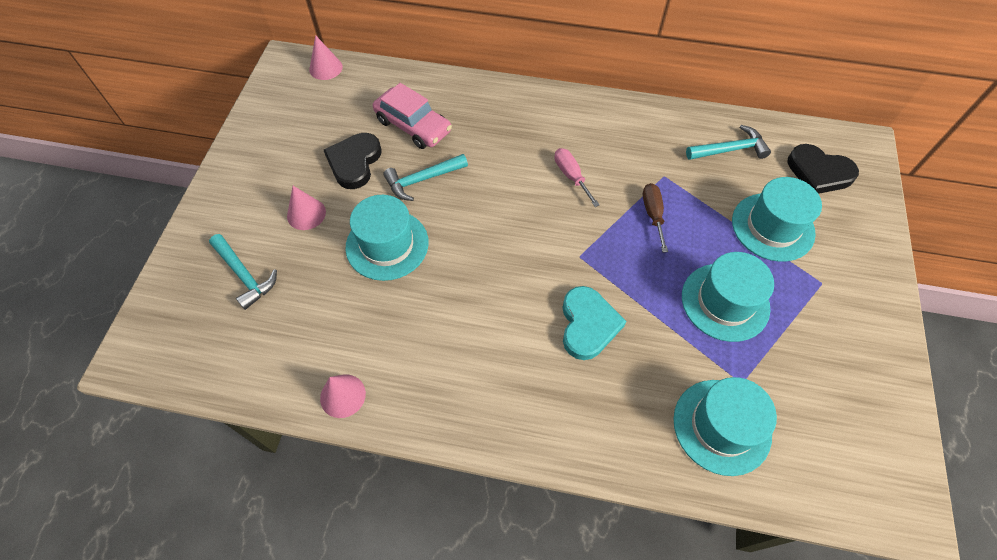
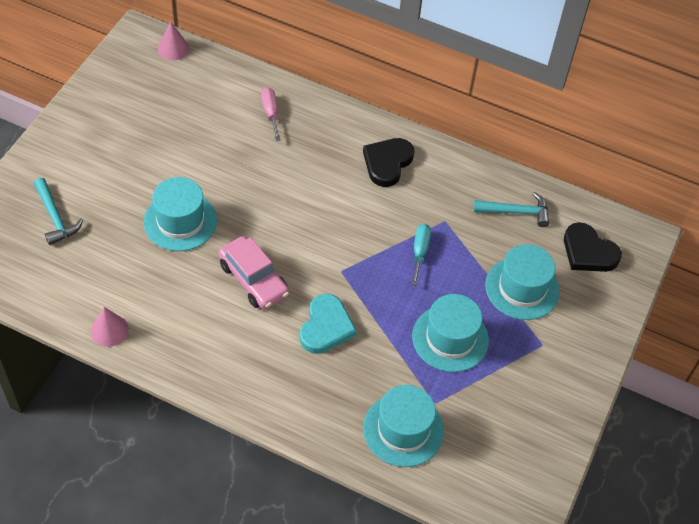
camera: 10 degrees right, 5 degrees down
pink cone [287,186,326,230] -> none
black heart [324,133,382,189] -> black heart moved to [363,138,414,187]
pink car [373,83,452,149] -> pink car moved to [218,236,289,310]
turquoise hammer [383,154,468,201] -> none
pink screwdriver [554,148,600,207] -> pink screwdriver moved to [261,87,280,141]
brown screwdriver [643,183,668,252] -> turquoise screwdriver [412,224,431,285]

